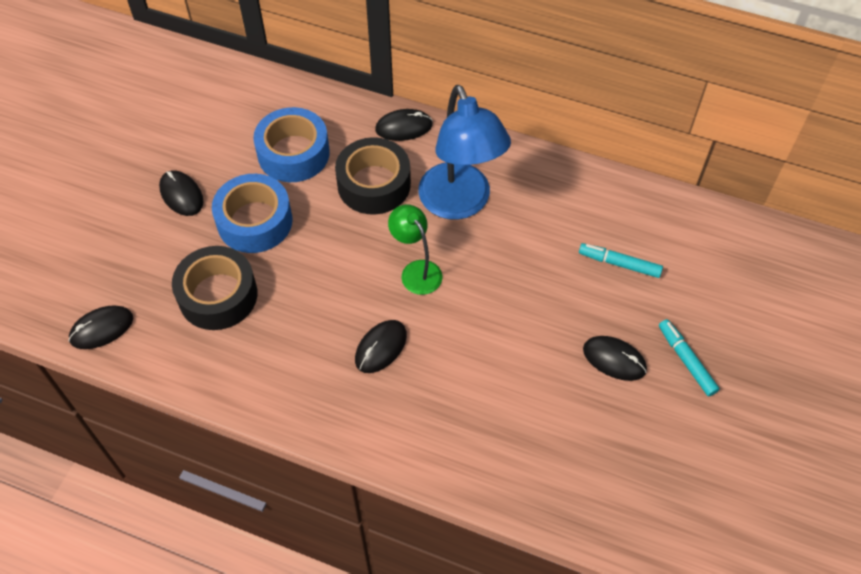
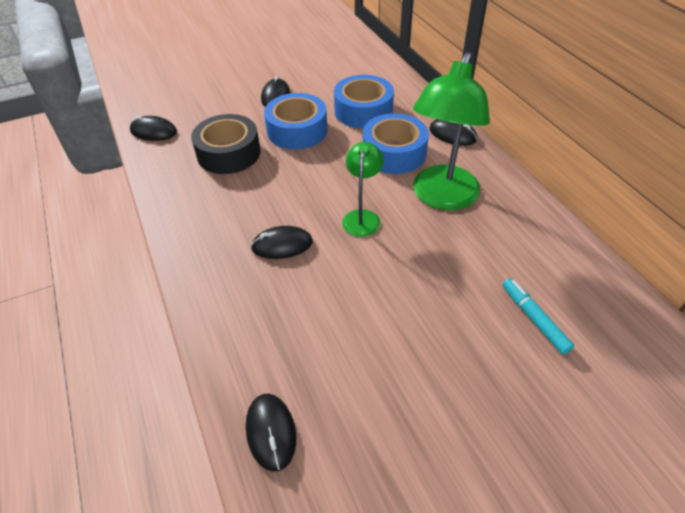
camera: 45 degrees right, 10 degrees down
black tape [335,137,411,215] -> blue tape [363,113,429,174]
blue lamp [418,85,511,220] -> green lamp [413,52,490,210]
black mouse [583,336,647,381] -> black mouse moved to [246,394,296,472]
turquoise marker [659,319,719,396] -> none

